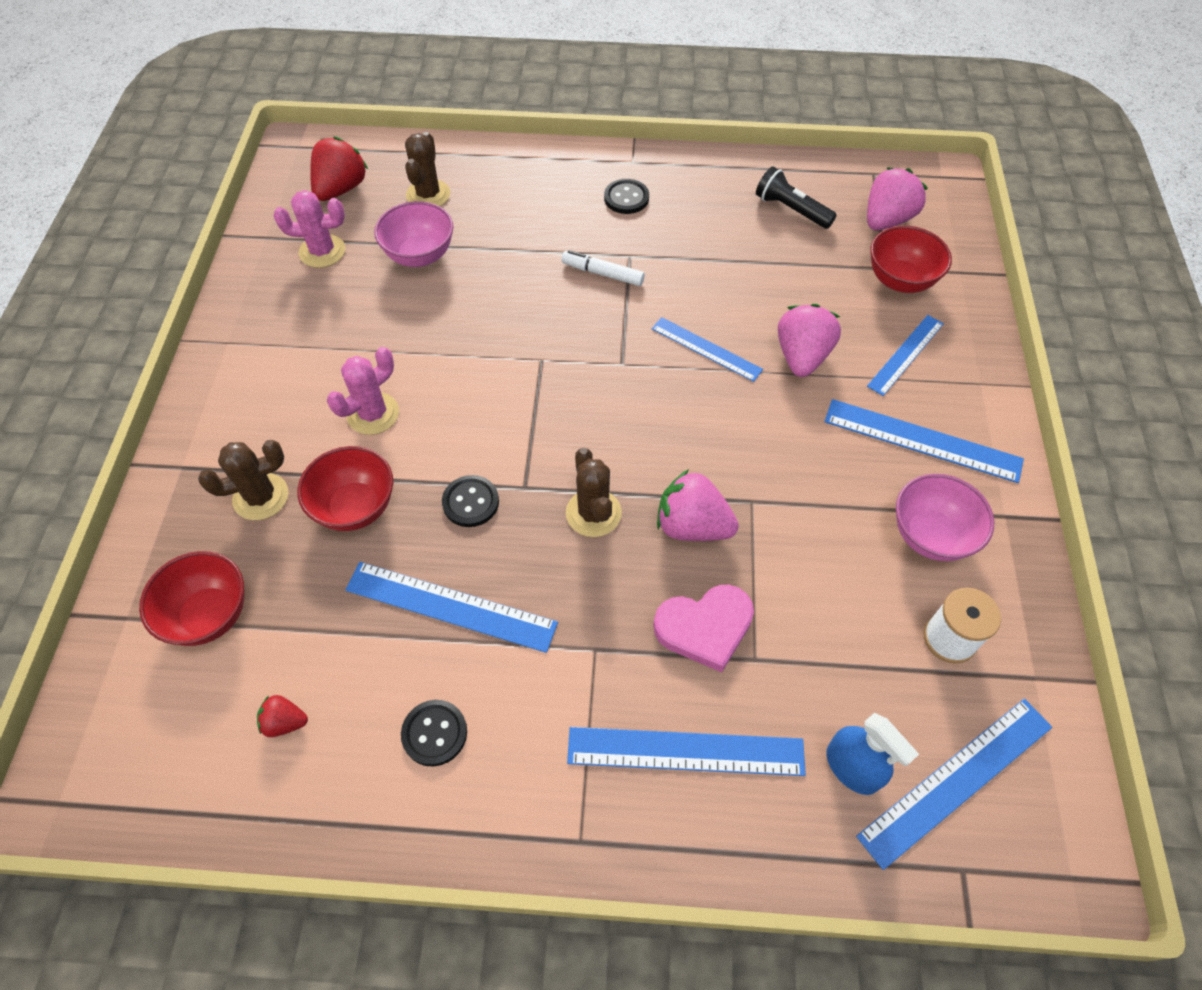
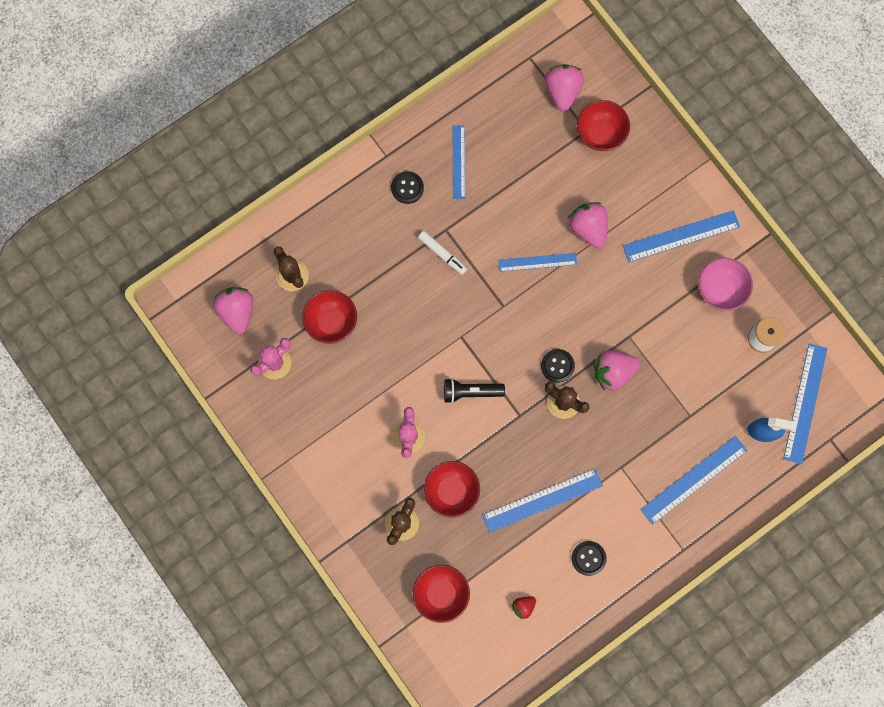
camera: 40 degrees left, 20 degrees up
red strawberry [310,136,368,201] -> pink strawberry [213,287,253,334]
pink bowl [374,201,453,267] -> red bowl [302,290,357,344]
black button [442,475,499,527] -> black button moved to [541,349,575,383]
white marker [561,250,645,286] -> white marker turned 120 degrees counterclockwise [418,231,467,275]
pink heart [654,585,754,672] -> none
black flashlight [756,166,837,229] -> black flashlight moved to [444,378,505,403]
blue ruler [867,315,944,396] -> blue ruler moved to [453,125,465,199]

